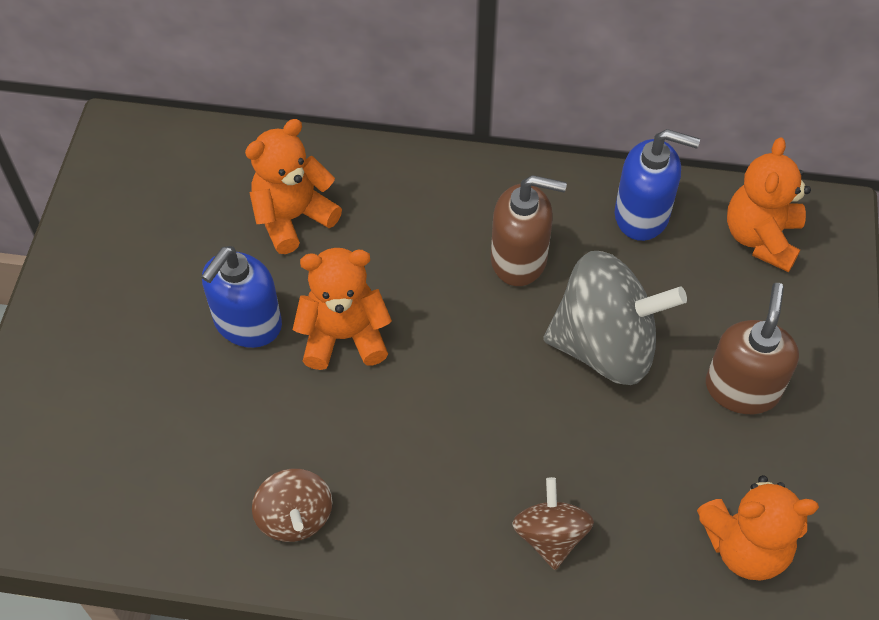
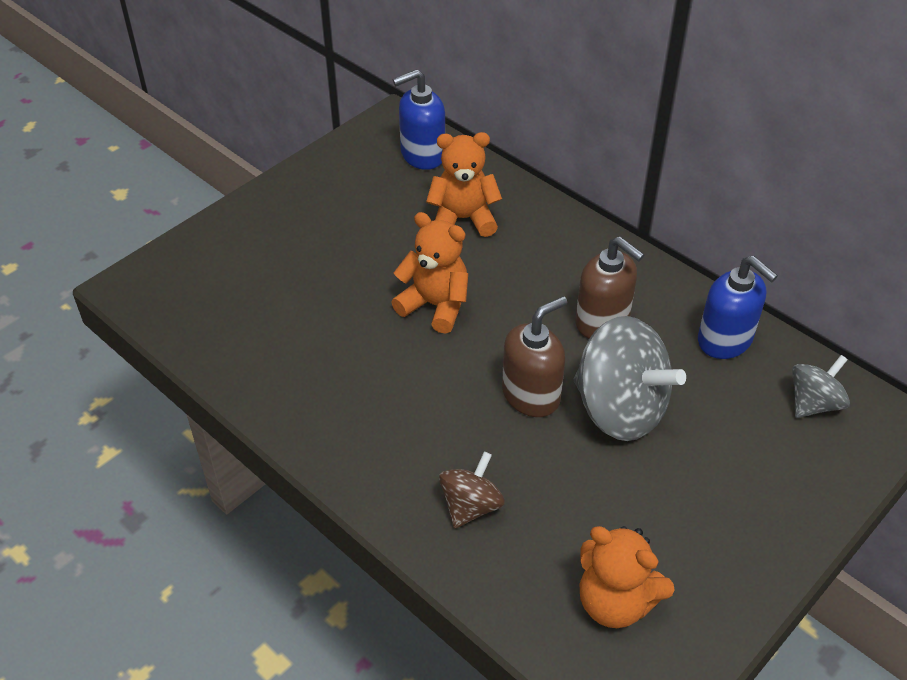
camera: 35 degrees right, 10 degrees down
blue soap dispenser [201,246,282,348] -> blue soap dispenser moved to [393,69,445,170]
brown spinning top [252,468,332,542] -> none
brown soap dispenser [706,283,799,414] -> brown soap dispenser moved to [502,296,567,417]
orange teddy bear [727,137,811,272] -> grey spinning top [792,355,850,418]

